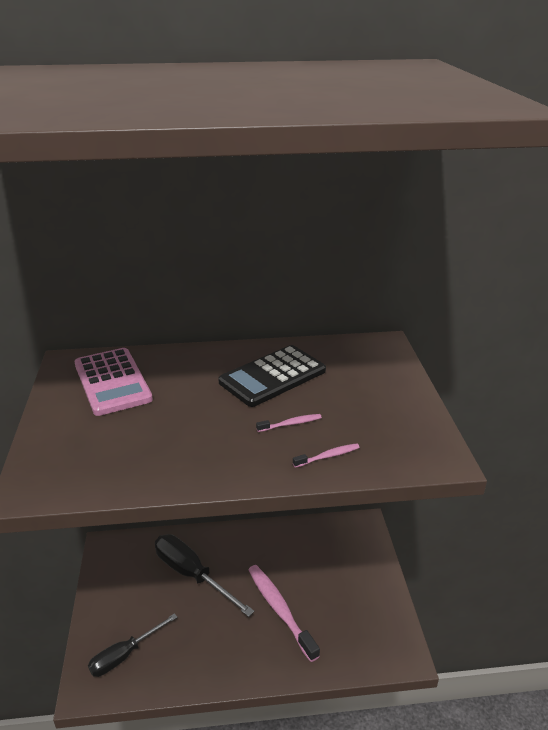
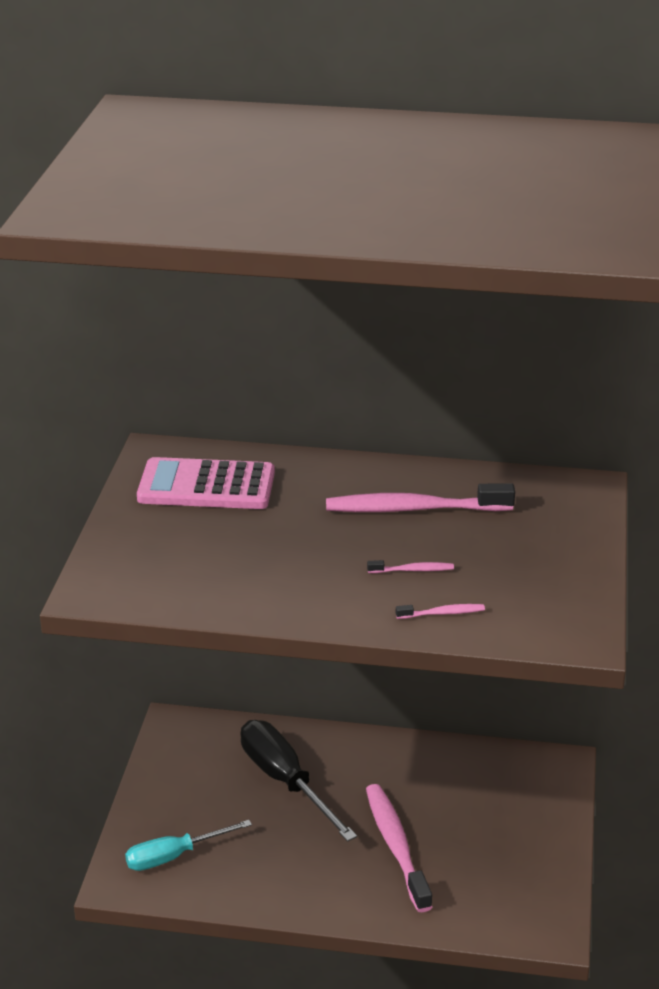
camera: 15 degrees right, 0 degrees up
pink calculator [74,348,153,416] -> pink calculator turned 105 degrees clockwise [137,457,275,509]
black screwdriver [88,613,177,677] -> turquoise screwdriver [125,820,252,871]
black calculator [218,345,326,407] -> pink toothbrush [326,483,515,512]

